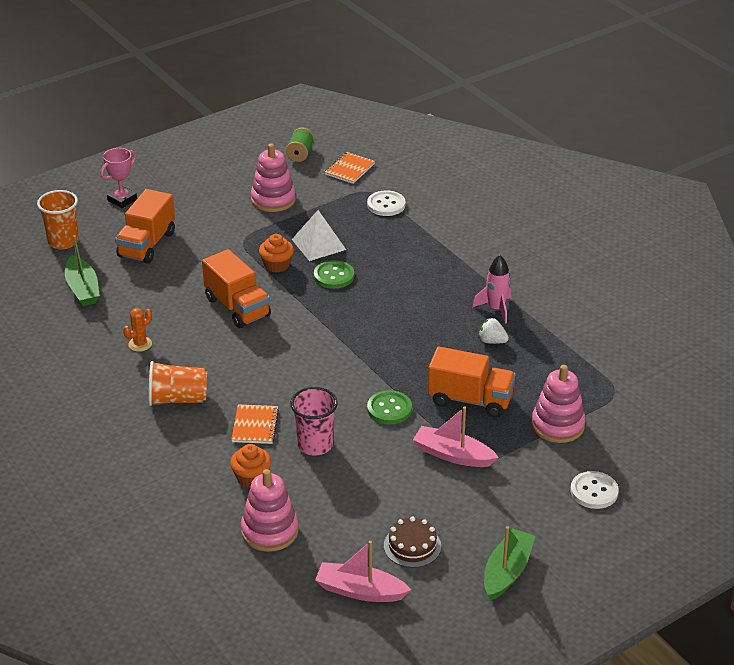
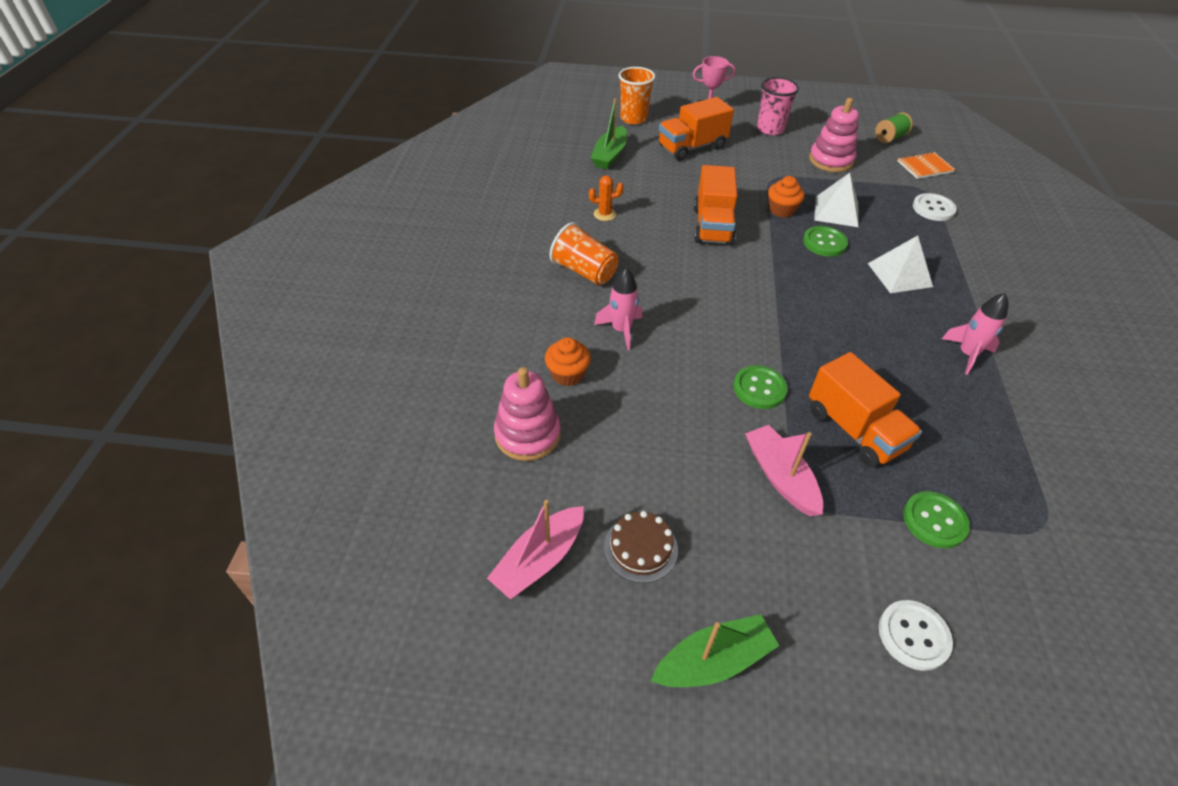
camera: 40 degrees right, 10 degrees up
orange notebook [231,404,279,444] -> pink rocket [594,268,642,350]
pink cup [290,387,338,456] -> pink cup moved to [757,77,799,135]
pink boat [315,541,411,602] -> pink boat turned 105 degrees counterclockwise [487,500,584,599]
white strawberry [478,318,509,344] -> none
pink stacking toy [531,365,586,443] -> green button [903,491,970,549]
none -> white pyramid [868,236,933,293]

